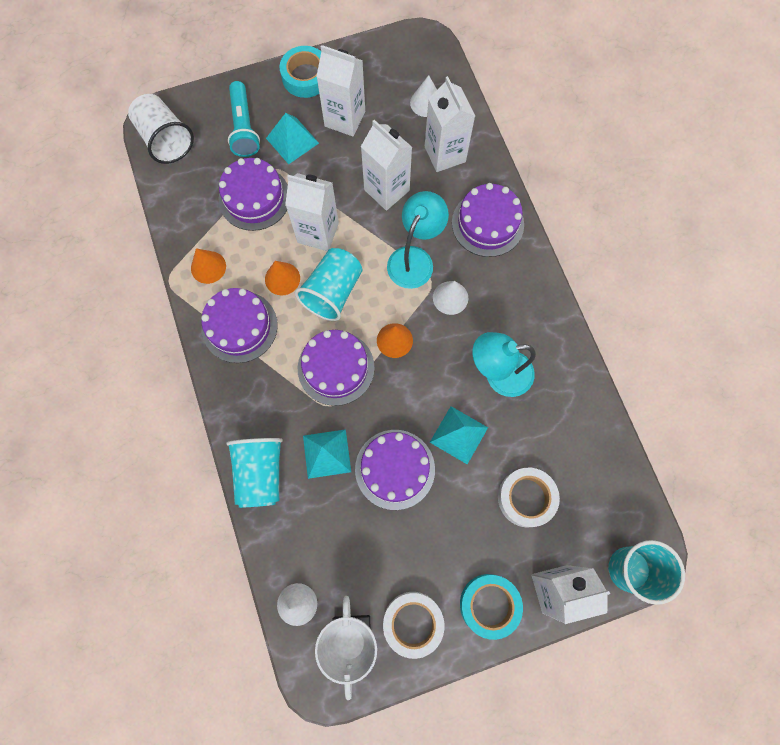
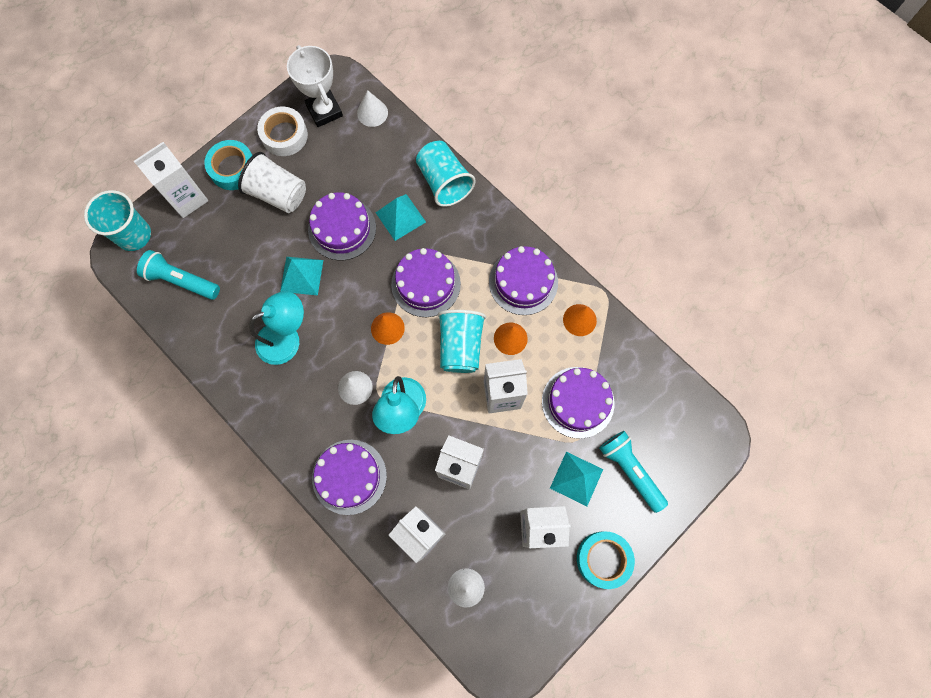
camera: 155 degrees right, 0 degrees up
white cup [128,94,194,164] -> white cup moved to [238,152,306,213]
white tape [498,468,560,527] -> none
none -> turquoise flashlight [137,250,220,300]

